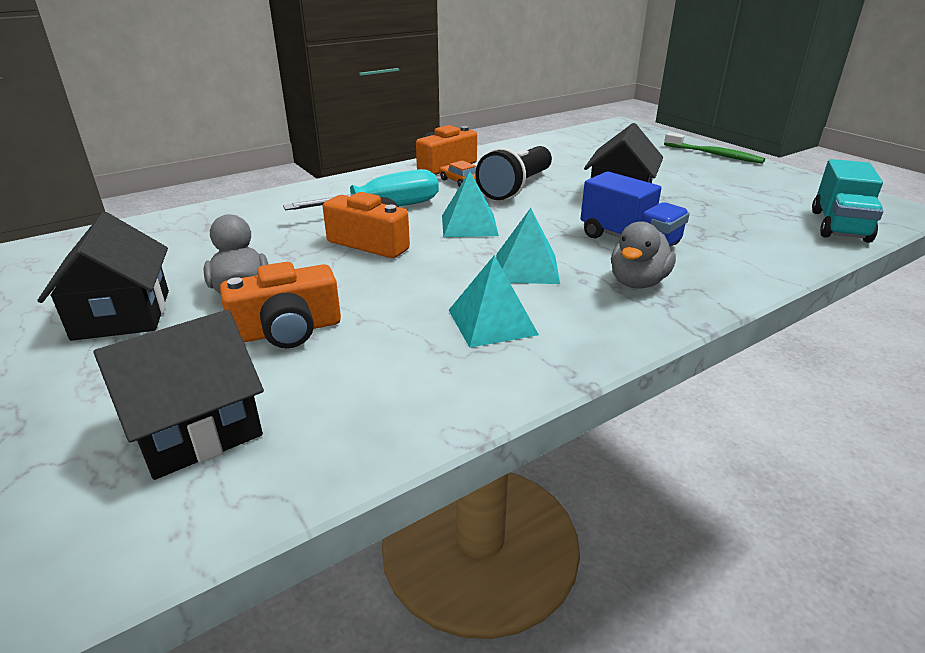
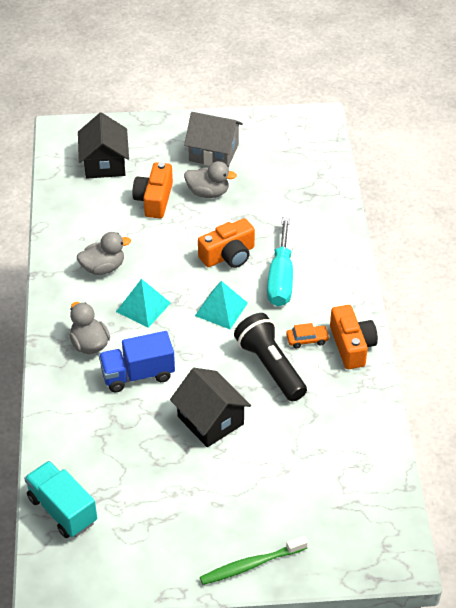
camera: 120 degrees right, 15 degrees up
black house [37,212,169,341] -> grey house [184,112,243,166]
turquoise pyramid [449,255,539,348] -> grey duck [77,232,131,275]

